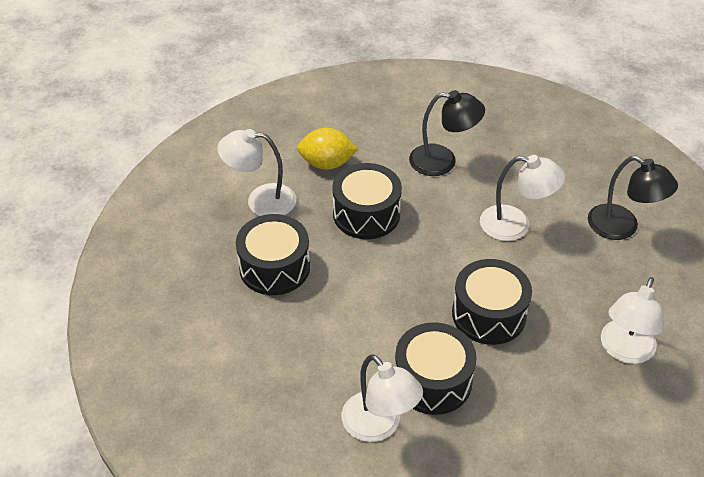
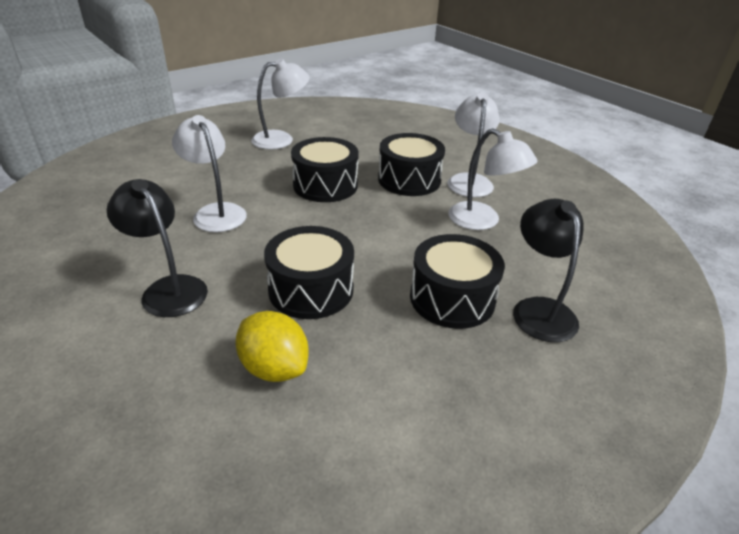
camera: 140 degrees left, 10 degrees down
white lamp [217,129,296,216] -> white lamp moved to [448,128,538,230]
black lamp [588,156,678,240] -> black lamp moved to [513,199,584,342]

